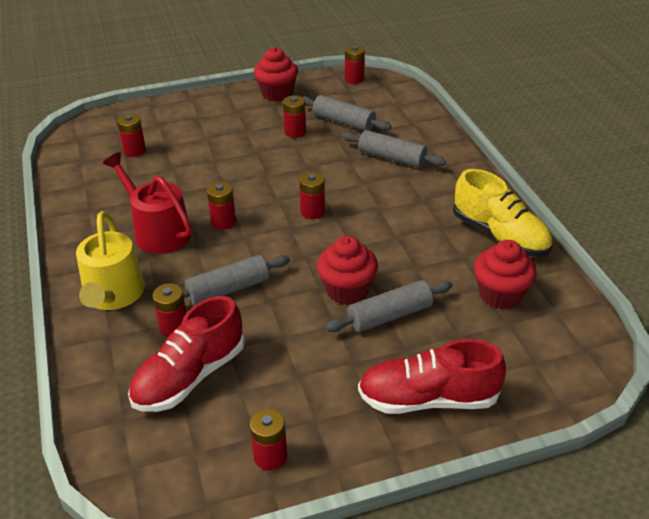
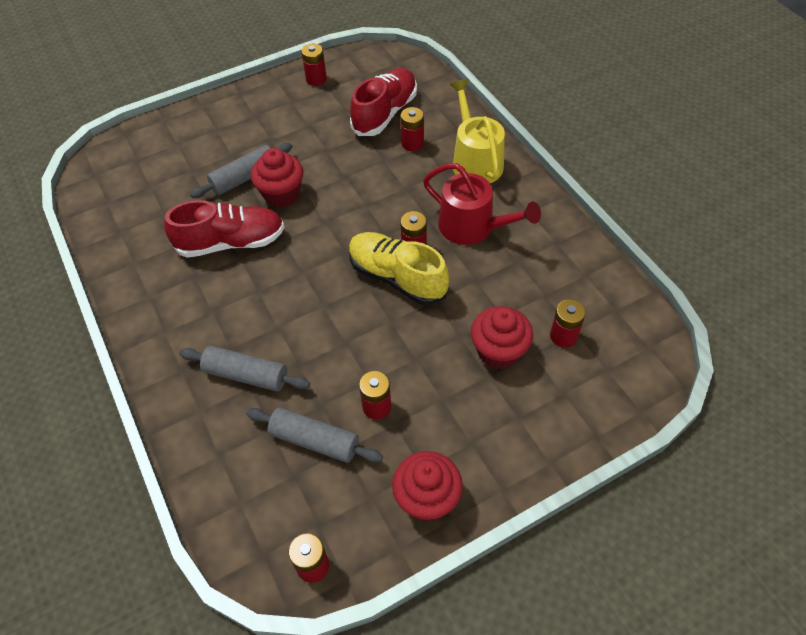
camera: 170 degrees right, 15 degrees up
grey rolling pin [183,255,290,305] -> none
red battery [299,172,325,219] -> none
red shoe [358,339,506,414] -> red shoe moved to [164,200,285,258]
yellow shoe [453,169,553,257] -> yellow shoe moved to [349,232,449,305]
red cupcake [474,240,537,310] -> red cupcake moved to [471,306,533,369]

